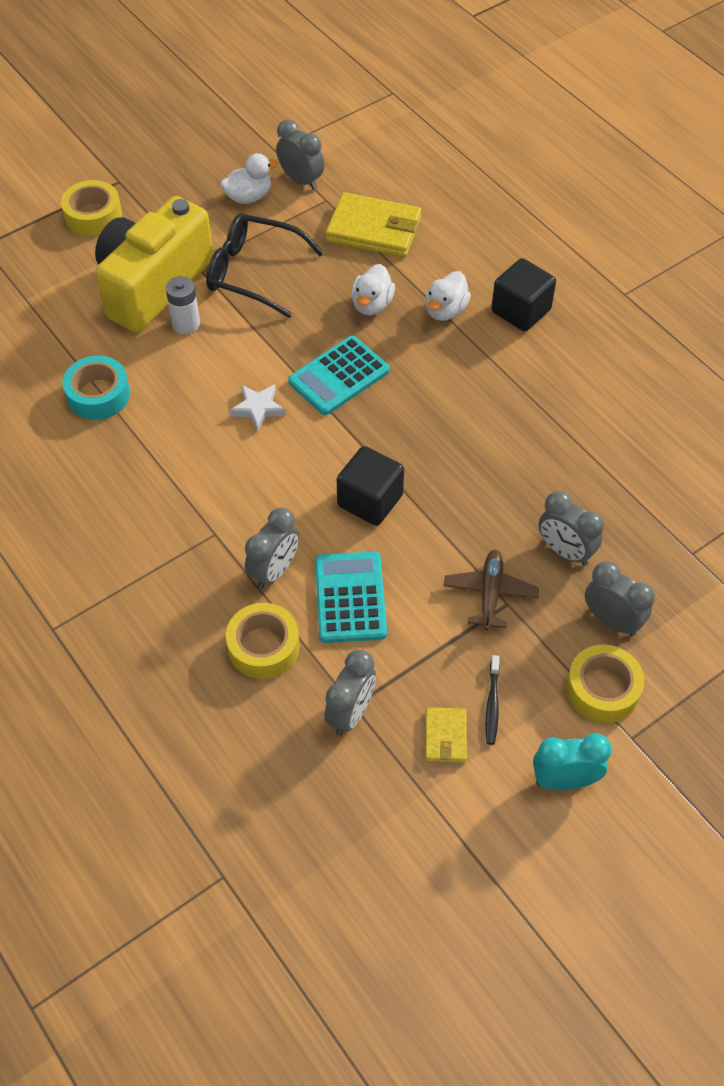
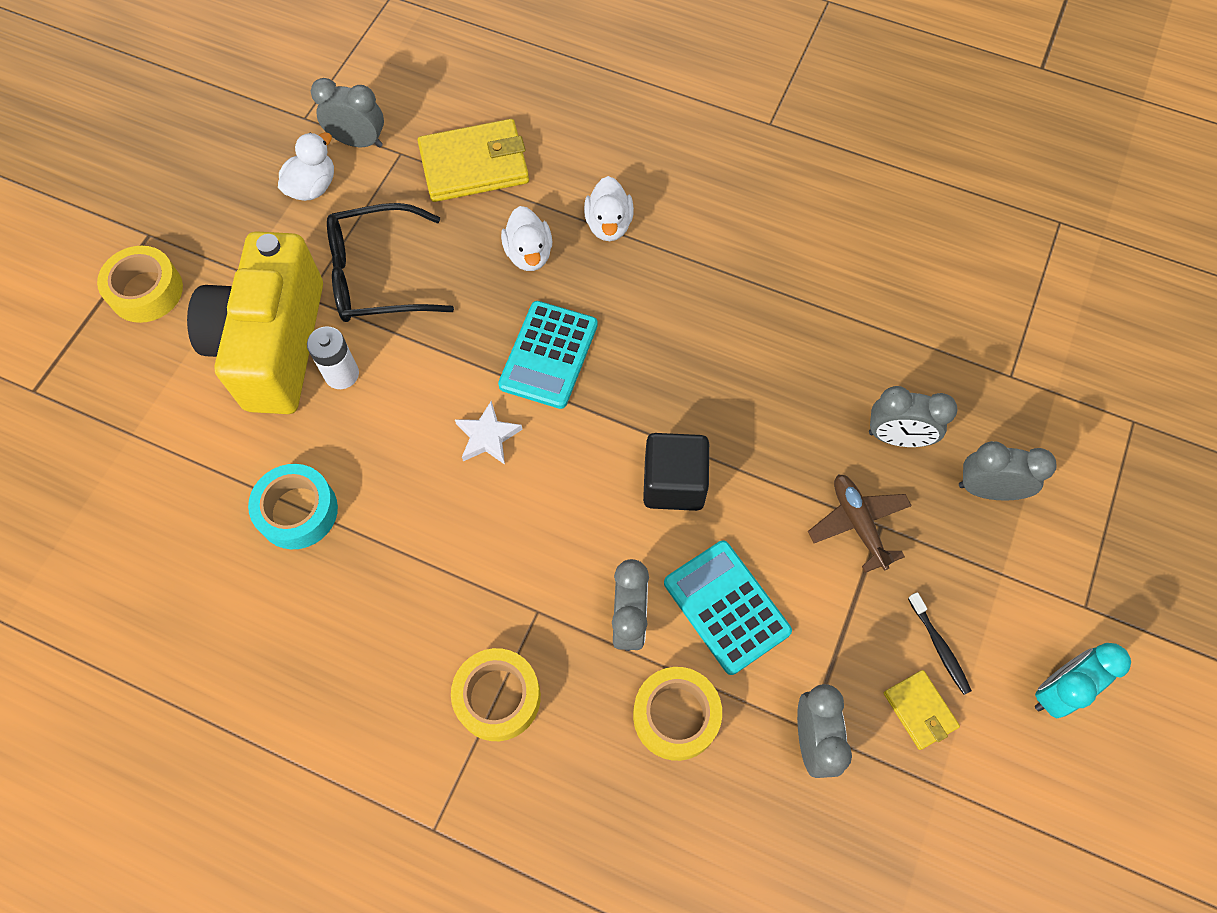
camera: 30 degrees left, 10 degrees up
black cube [491,258,556,331] -> none
yellow tape [566,645,644,723] -> yellow tape moved to [451,648,541,741]

